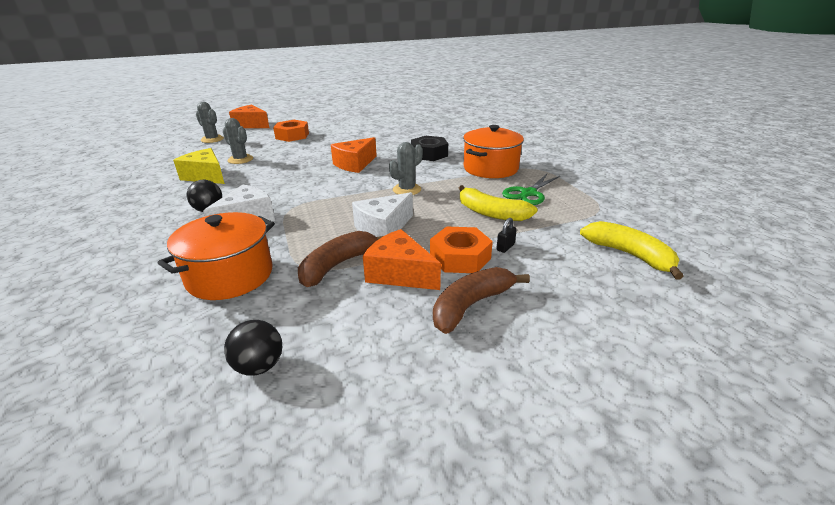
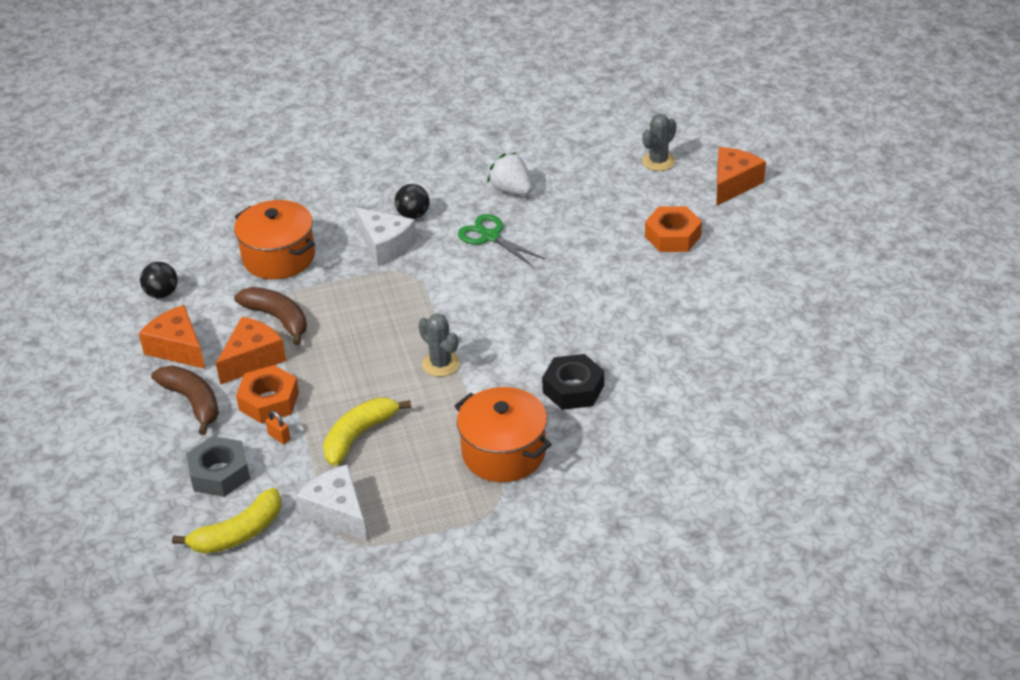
camera: 95 degrees right, 10 degrees up
yellow cheese [173,148,225,184] -> white strawberry [487,152,532,195]
grey cactus [223,118,253,164] -> none
orange cheese [331,137,377,173] -> orange cheese moved to [139,305,205,369]
white cheese [352,192,413,237] -> white cheese moved to [296,464,367,541]
black padlock [496,218,517,253] -> orange padlock [266,411,291,444]
green scissors [502,174,560,205] -> green scissors moved to [458,214,545,267]
none -> grey nut [186,436,250,497]

